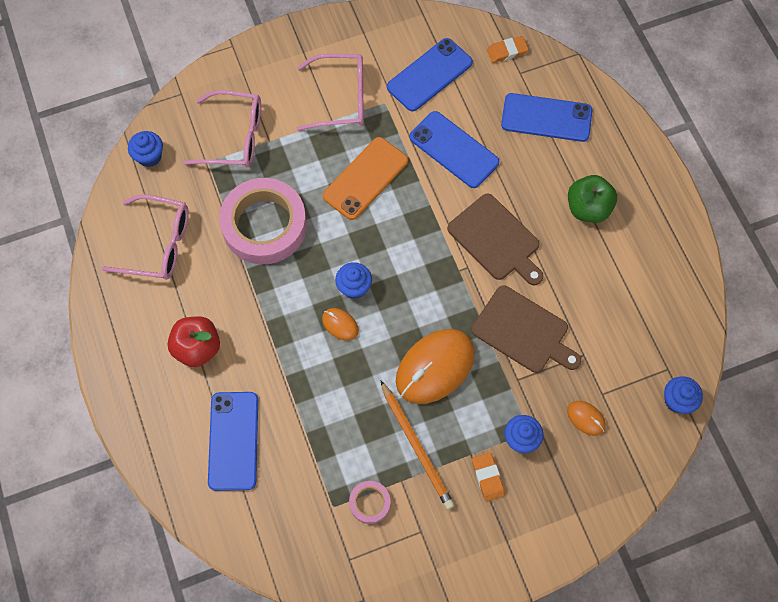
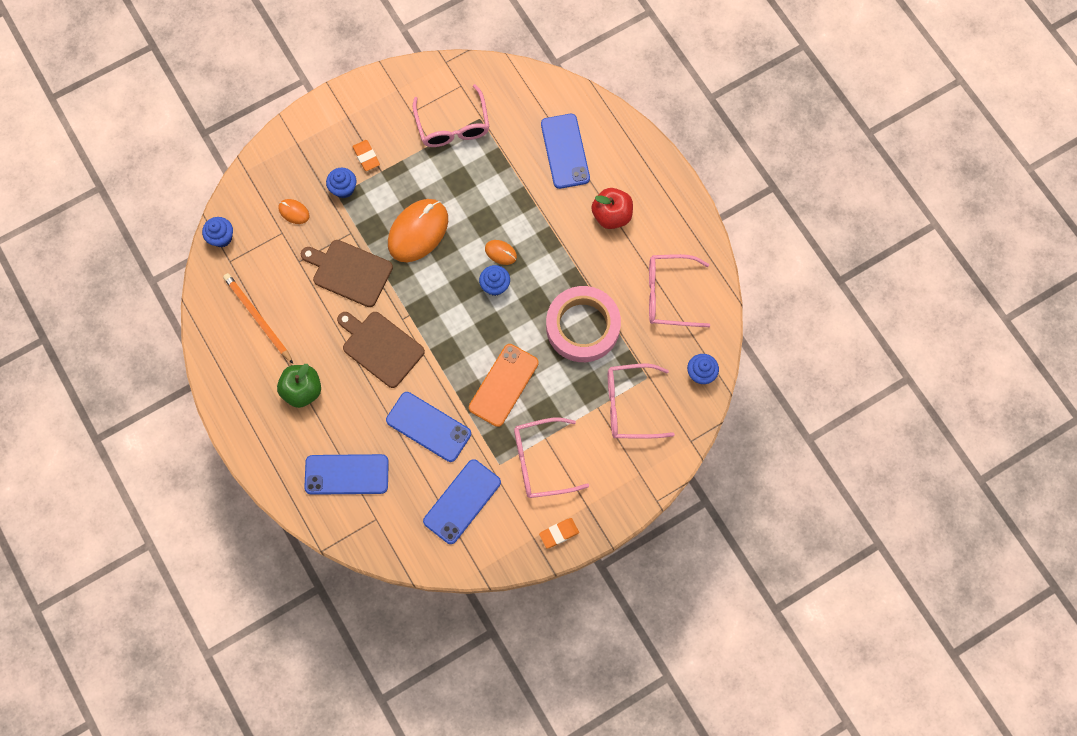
camera: 170 degrees right, 5 degrees up
pink tape [349,481,390,524] -> pink glasses [413,84,489,147]
orange pencil [380,380,455,510] -> orange pencil moved to [223,273,293,364]
orange eraser [487,36,529,63] -> orange eraser moved to [539,518,579,549]

